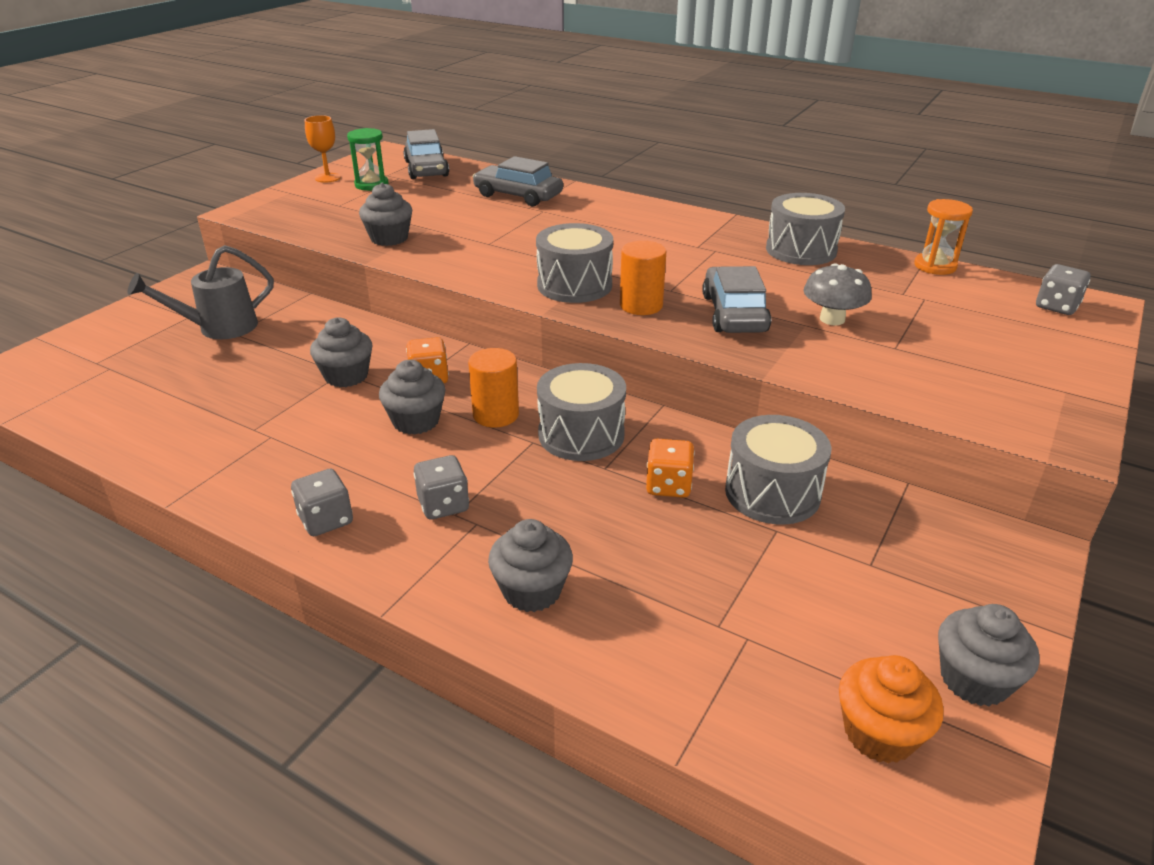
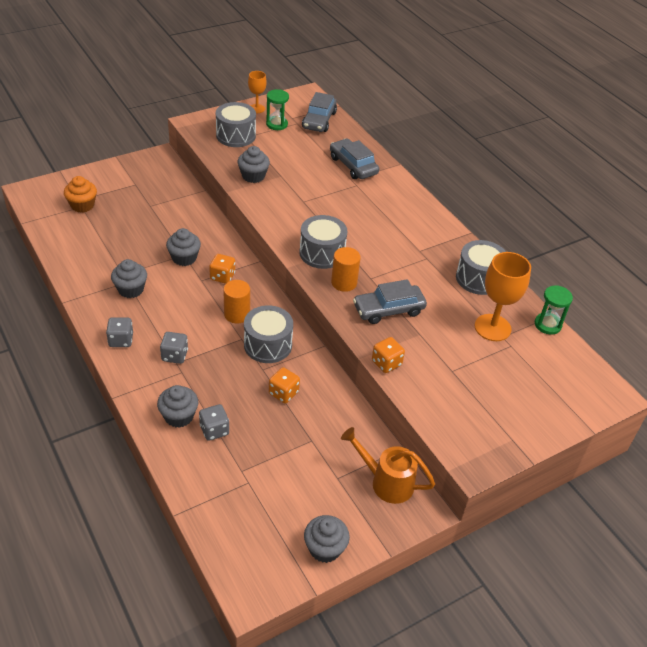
camera: 25 degrees right, 10 degrees up
grey watering can [128,245,274,339] -> none
grey cupcake [379,360,446,435] -> grey cupcake moved to [111,259,147,298]
grey car [702,266,771,333] -> grey car turned 135 degrees counterclockwise [353,279,427,324]
grey drum [725,415,831,525] -> grey drum moved to [216,102,256,147]
grey mushroom [803,263,872,326] -> none
orange cupcake [839,655,944,764] -> orange cupcake moved to [64,176,97,213]
orange hourglass [914,199,973,275] -> green hourglass [535,285,573,335]
grey dice [1036,264,1091,315] -> grey dice moved to [199,404,229,441]
none -> orange watering can [341,427,435,504]
none -> orange dice [372,337,405,373]
none -> orange goblet [475,252,531,341]

